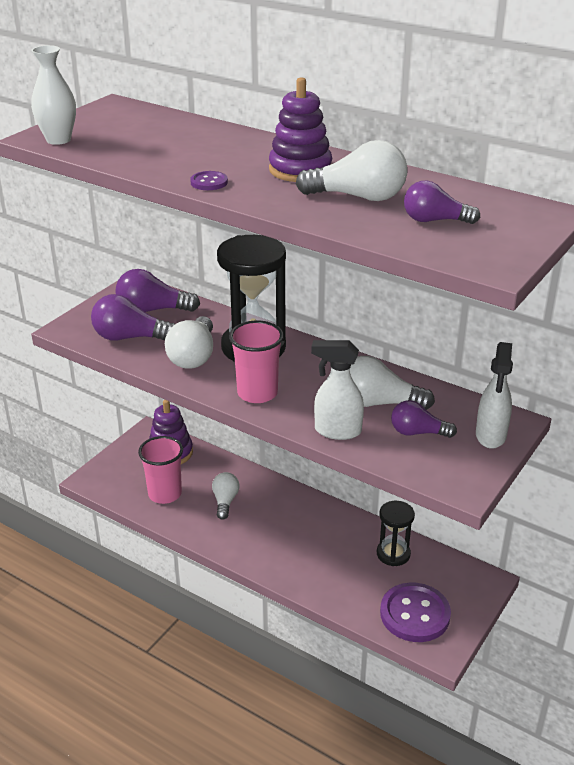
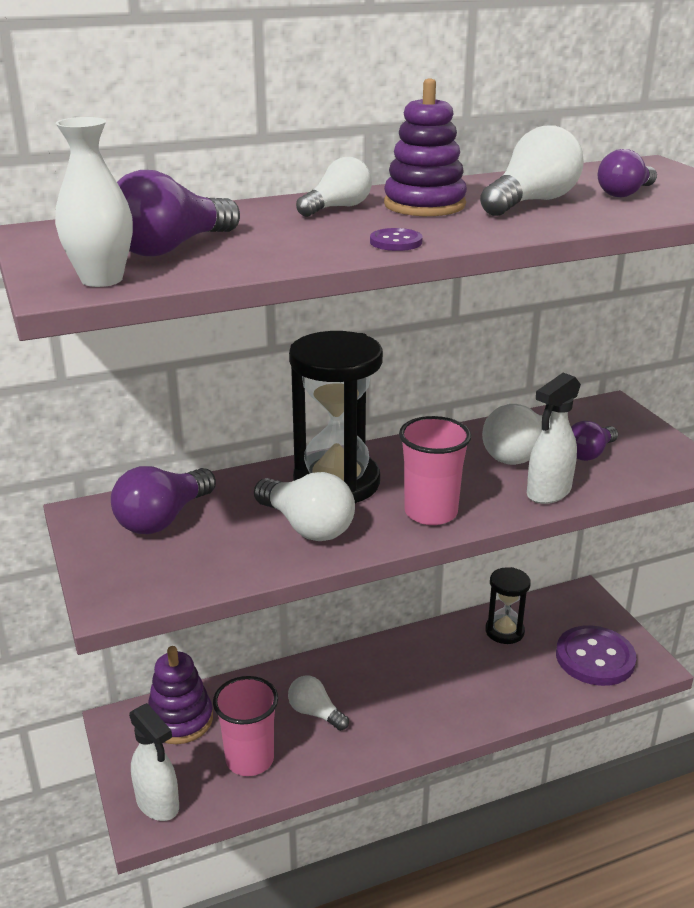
camera: 55 degrees left, 5 degrees down
purple light bulb [91,294,175,341] -> purple light bulb moved to [117,170,240,256]
white spray bottle [476,342,513,449] -> white spray bottle moved to [129,703,179,821]
none -> white light bulb [296,157,372,217]

